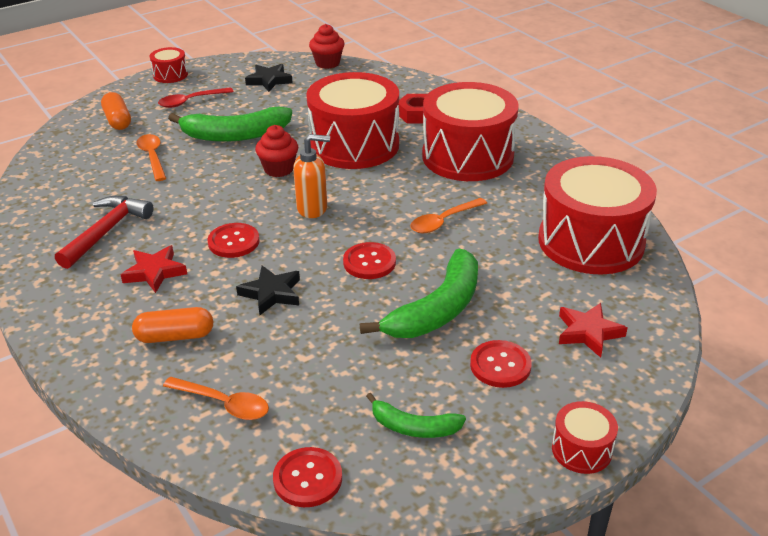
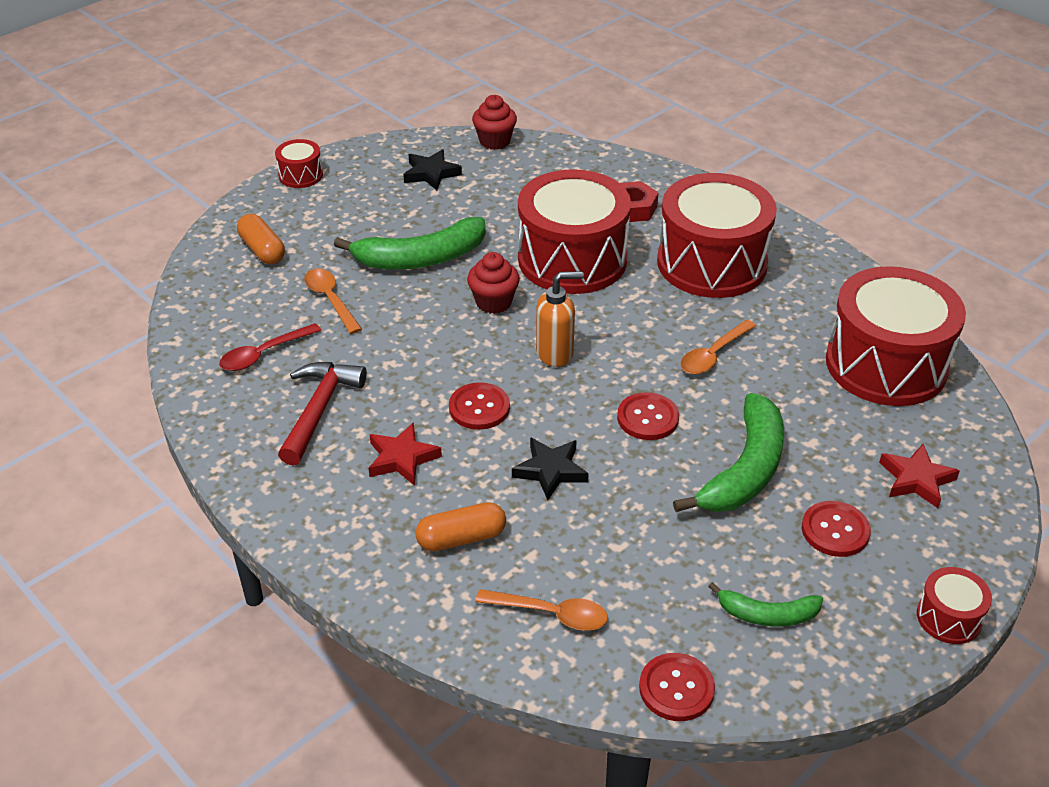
camera: 10 degrees left, 5 degrees up
red spoon [158,87,234,108] -> red spoon moved to [219,323,321,371]

